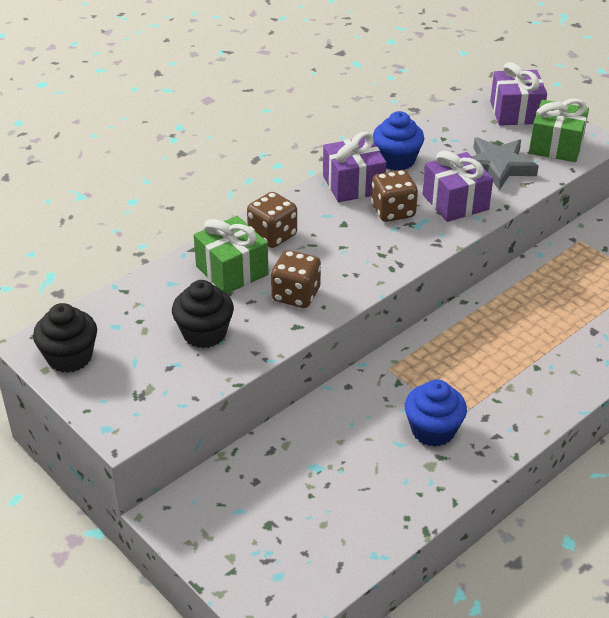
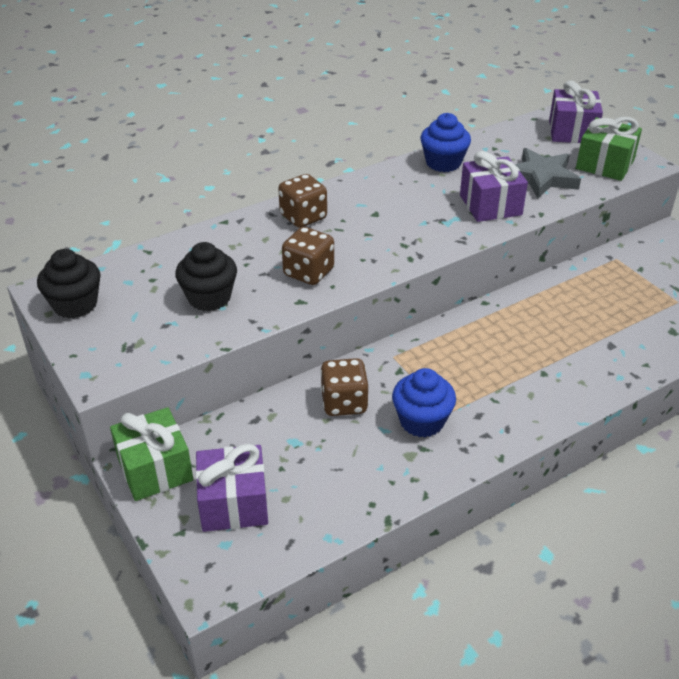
camera: 10 degrees right, 0 degrees up
green gift [194,216,269,294] -> green gift moved to [110,407,193,501]
purple gift [323,132,386,202] -> purple gift moved to [196,444,268,532]
brown dice [371,170,418,222] -> brown dice moved to [320,358,369,416]

